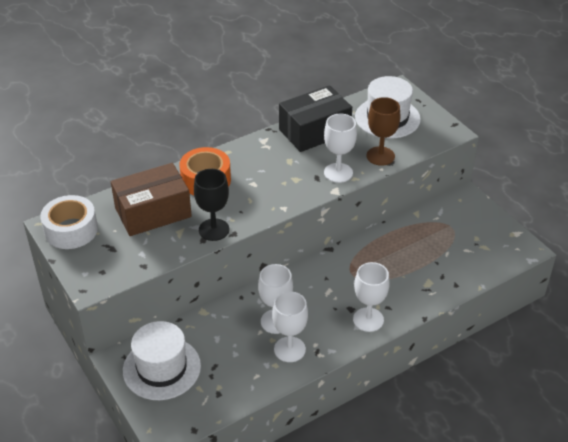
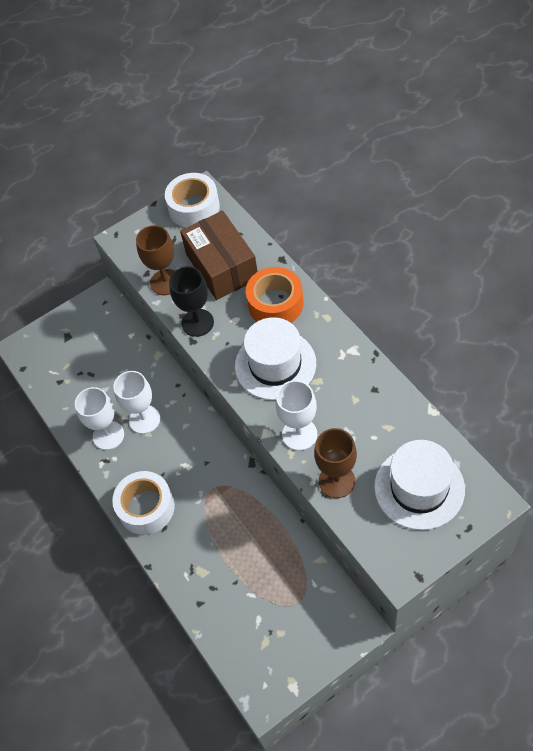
camera: 95 degrees right, 15 degrees up
white hat [123,321,201,400] -> white hat moved to [235,317,316,400]
black box [279,85,352,152] -> none
white goblet [353,262,389,332] -> white tape [112,471,175,535]
none -> brown goblet [136,225,175,295]

